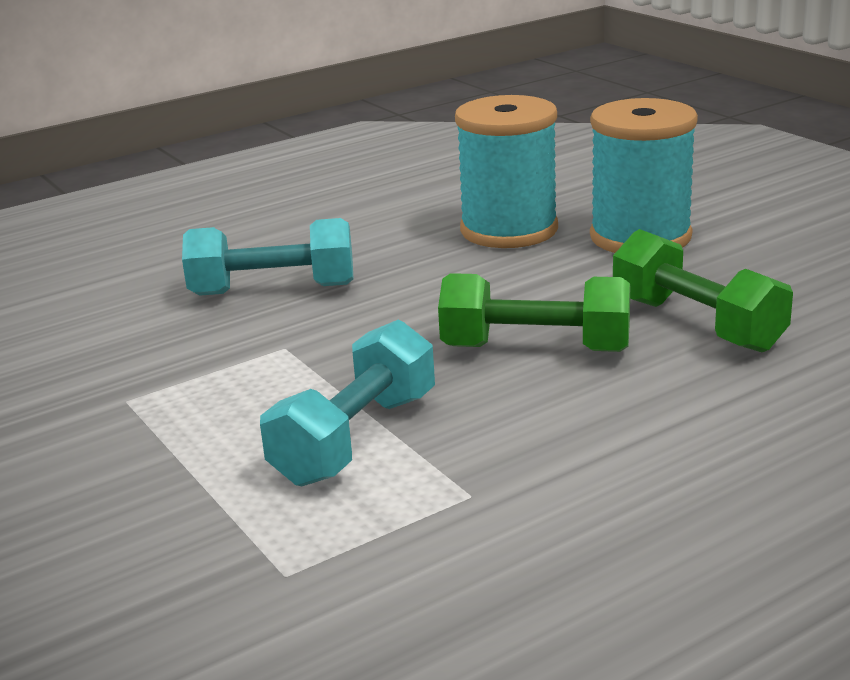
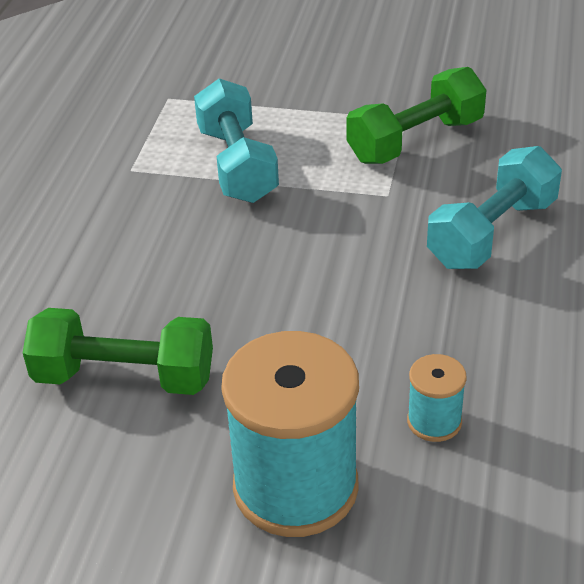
camera: 135 degrees right, 15 degrees up
green dumbbell [438,273,630,352] -> green dumbbell moved to [347,67,486,164]
turquoise spool [455,95,558,248] -> turquoise spool [407,354,467,442], size x0.46

